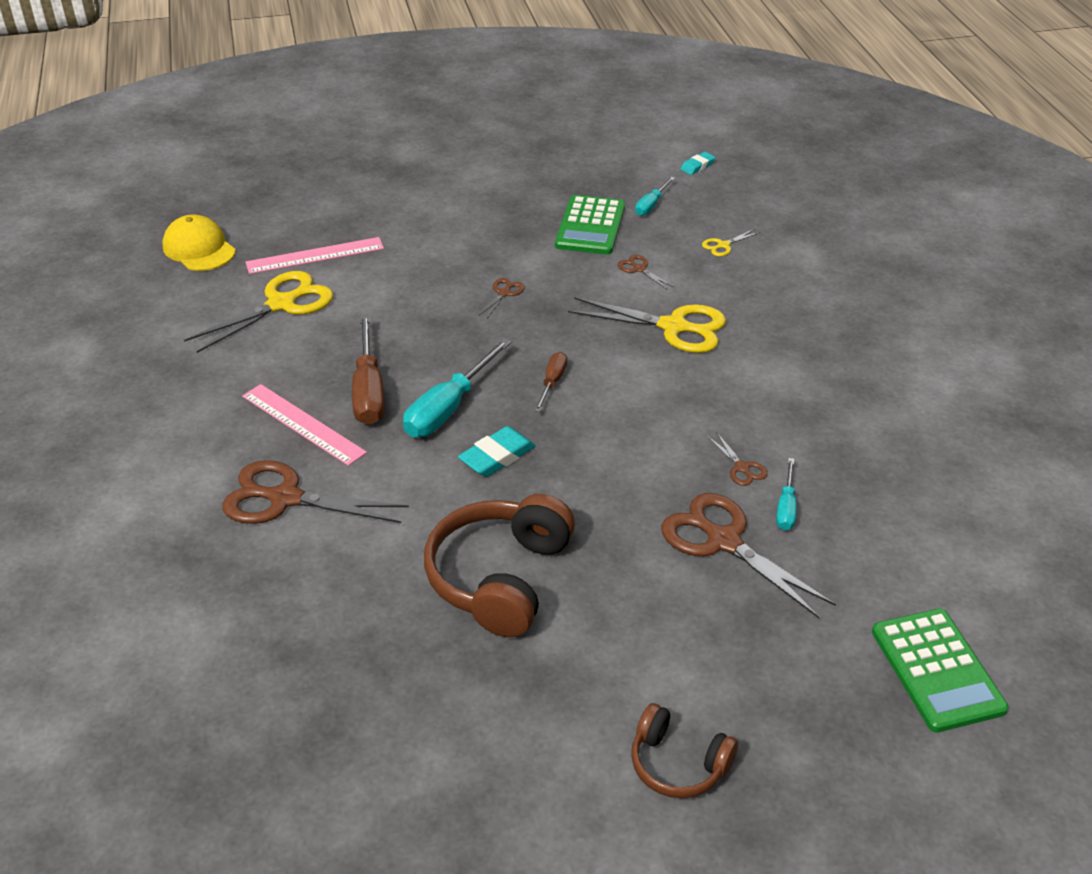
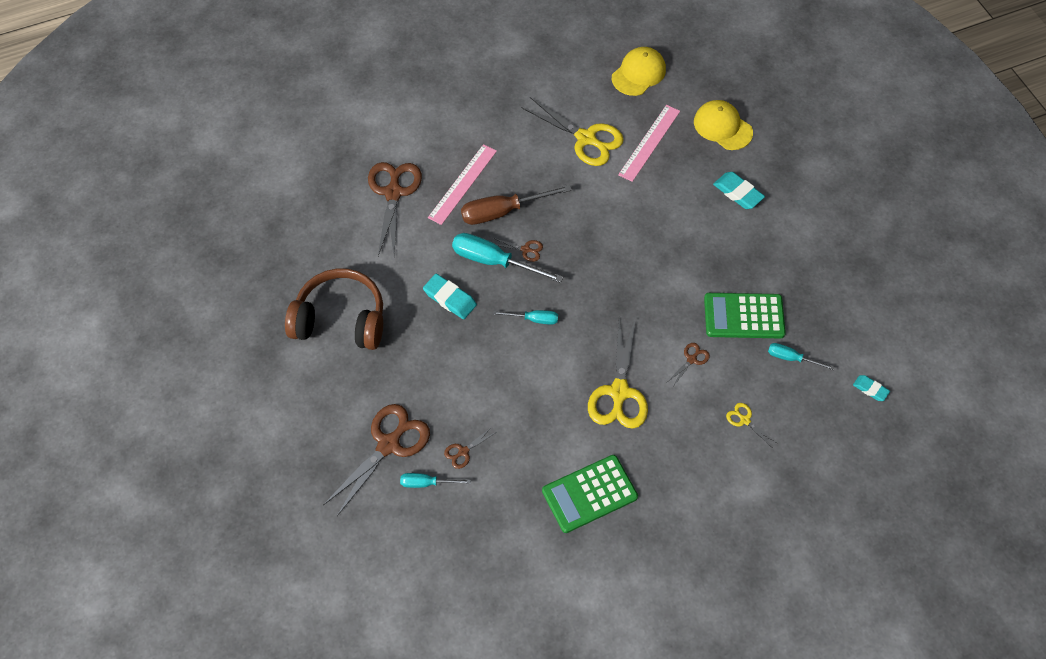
camera: 80 degrees right, 20 degrees up
pink ruler [246,237,384,274] -> pink ruler turned 60 degrees clockwise [618,105,680,182]
brown scissors [478,278,525,318] -> brown scissors moved to [493,238,543,262]
brown screwdriver [534,352,567,412] -> turquoise screwdriver [493,310,558,325]
brown headphones [631,703,738,798] -> none
green calculator [872,609,1009,733] -> green calculator moved to [542,455,638,533]
none -> yellow cap [694,100,753,150]
none -> turquoise eraser [713,172,765,209]

